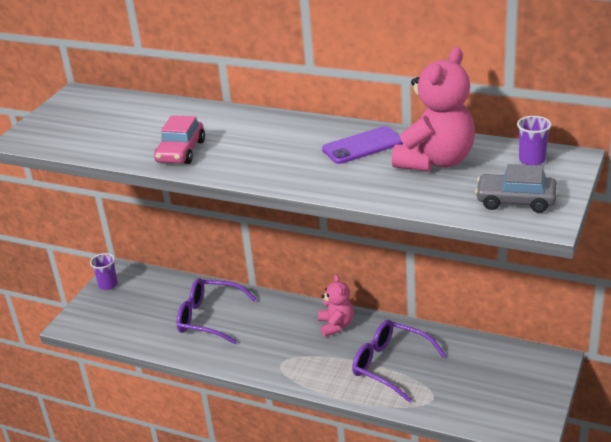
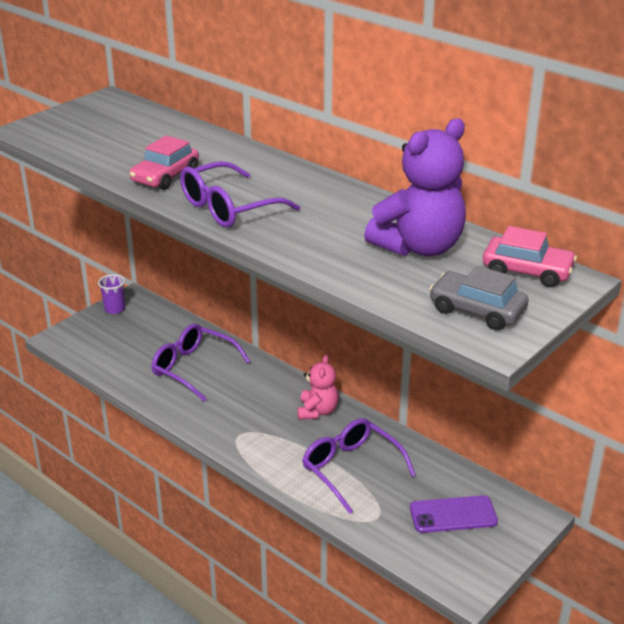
camera: 15 degrees right, 0 degrees up
purple phone [322,126,403,164] -> purple phone moved to [410,495,498,533]
pink teddy bear [392,47,475,171] -> purple teddy bear [364,119,466,256]
purple cup [517,116,551,166] -> pink car [483,226,577,287]
none -> purple glasses [180,161,300,227]

